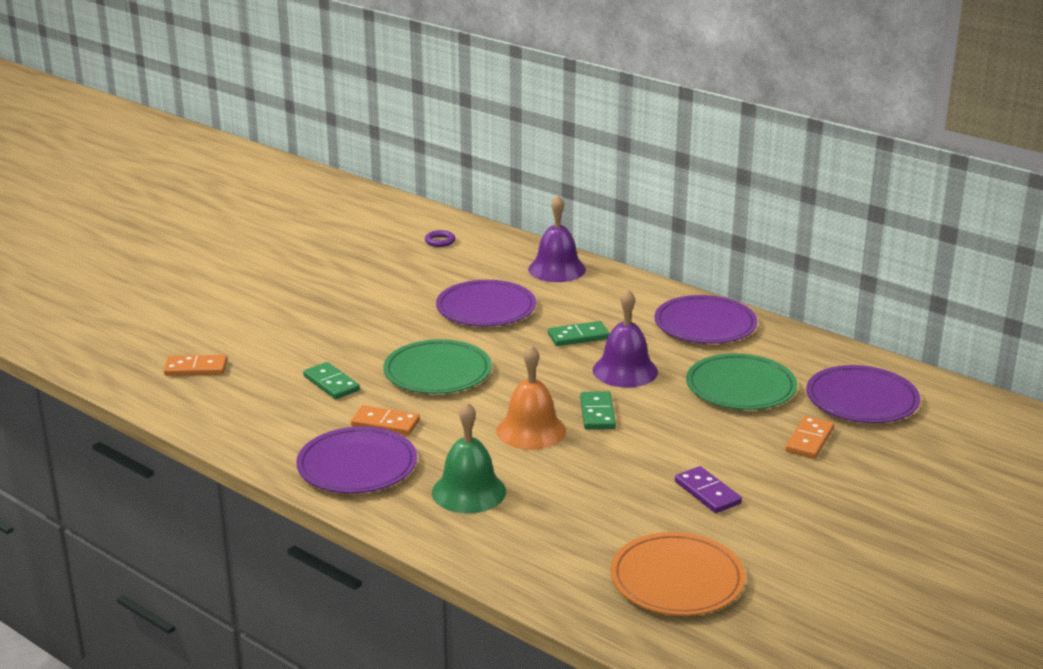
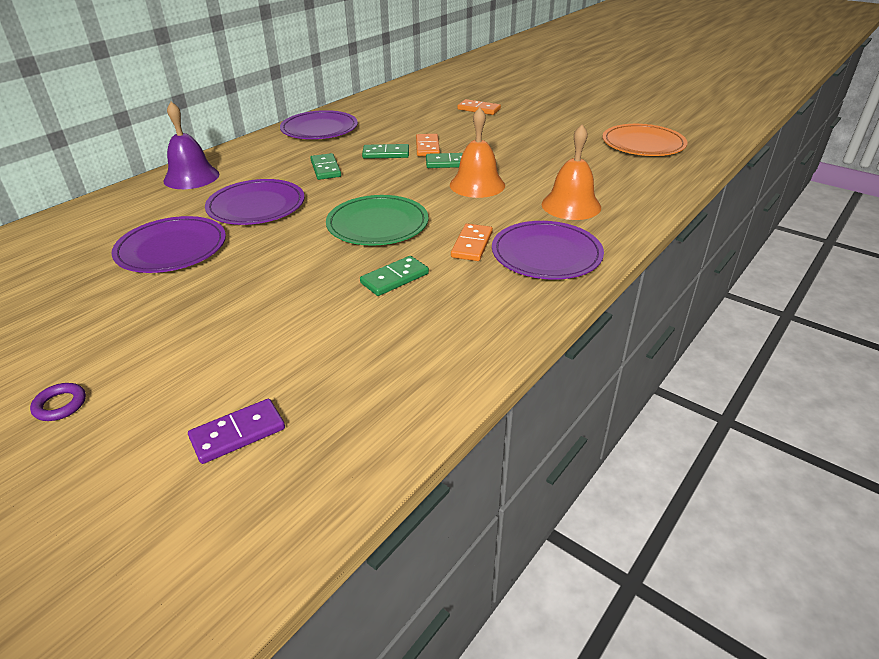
camera: 90 degrees left, 10 degrees up
orange domino [164,355,227,376] -> orange domino moved to [416,134,440,156]
purple ring [425,230,456,247] -> purple ring moved to [30,383,86,421]
green bell [432,402,506,513] -> orange bell [542,124,601,220]
purple bell [593,289,658,388] -> green domino [362,144,409,159]
purple domino [675,466,742,513] -> purple domino moved to [188,399,285,464]
green plate [686,353,797,410] -> none
purple plate [806,365,920,423] -> purple plate moved to [111,216,226,273]

